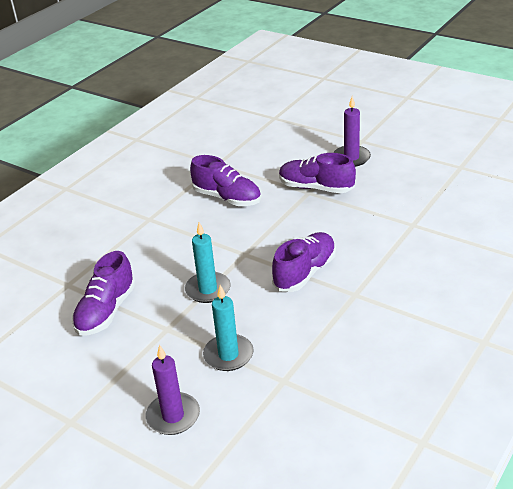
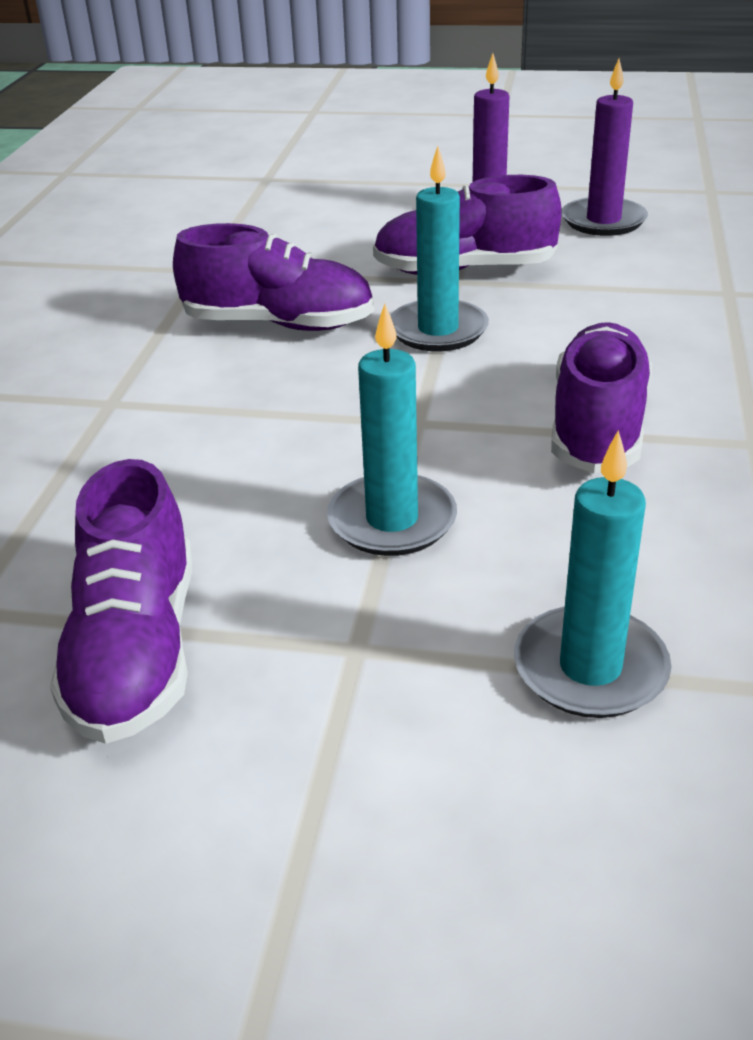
camera: 25 degrees left, 0 degrees up
purple candle [145,345,200,435] -> purple candle moved to [562,59,648,236]
none -> turquoise candle [390,146,489,352]

